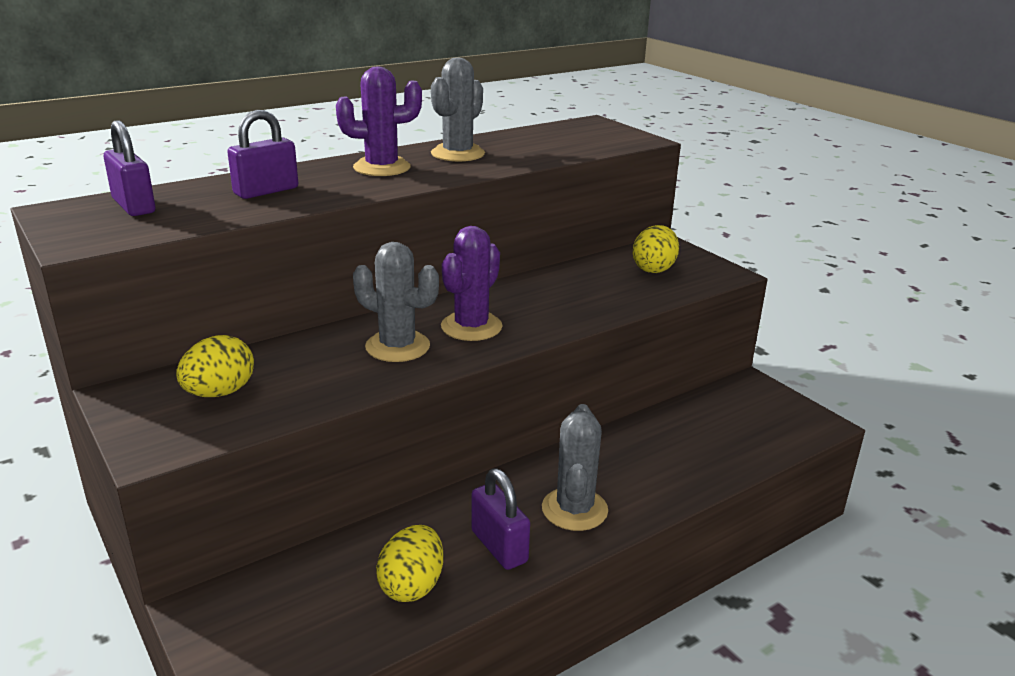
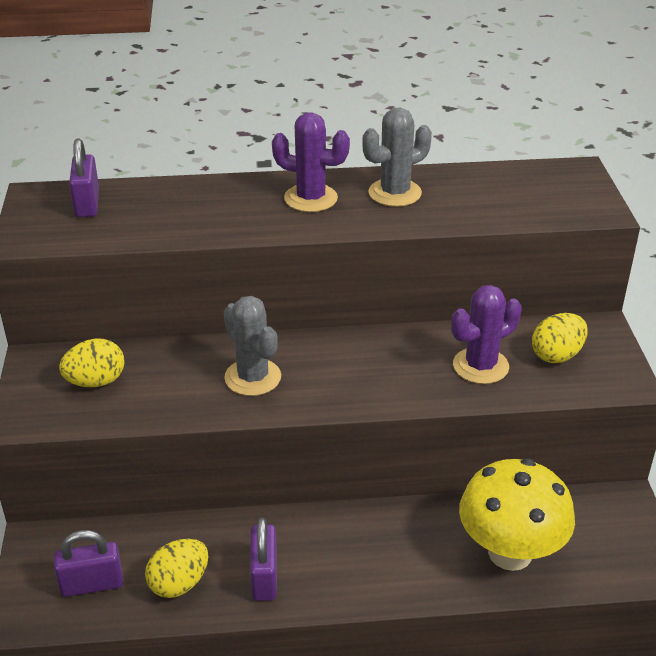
camera: 30 degrees right, 10 degrees up
purple padlock [227,110,298,199] -> purple padlock moved to [54,530,123,597]
purple cactus [441,226,503,341] -> purple cactus moved to [451,285,522,384]
grey cactus [542,404,608,531] -> none
none -> yellow mushroom [459,459,575,571]

